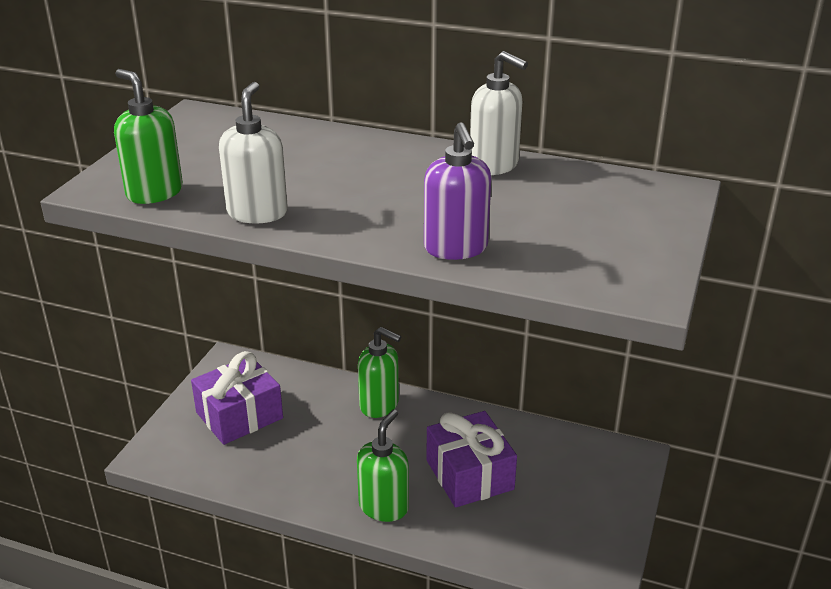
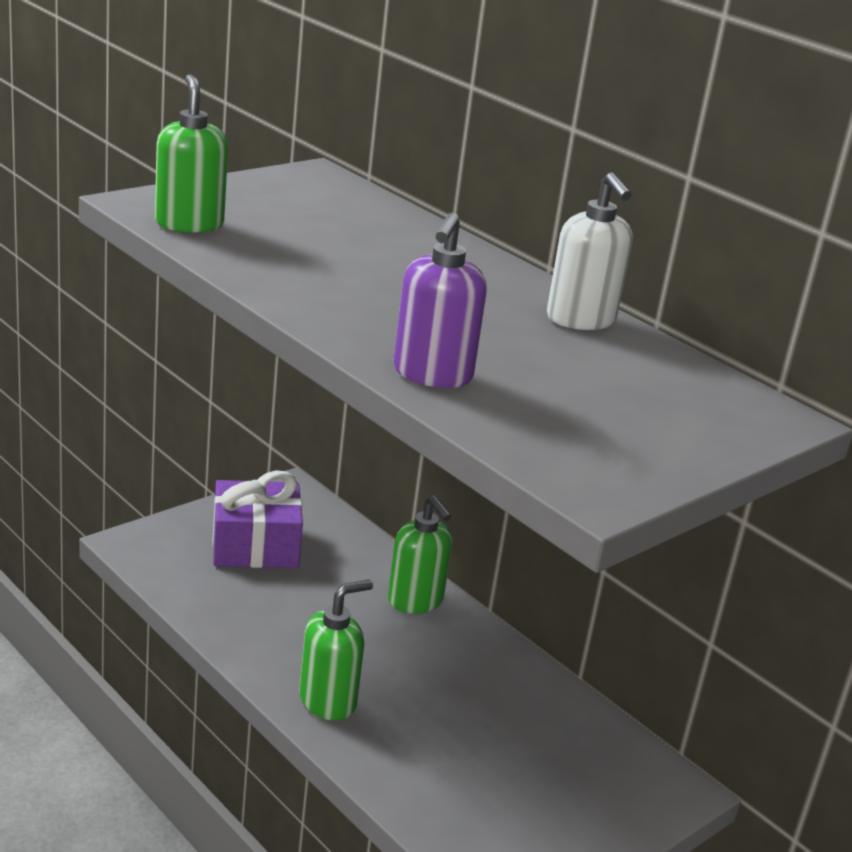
camera: 25 degrees right, 5 degrees down
white soap dispenser [219,82,288,223] -> none
purple gift [426,411,517,507] -> none

